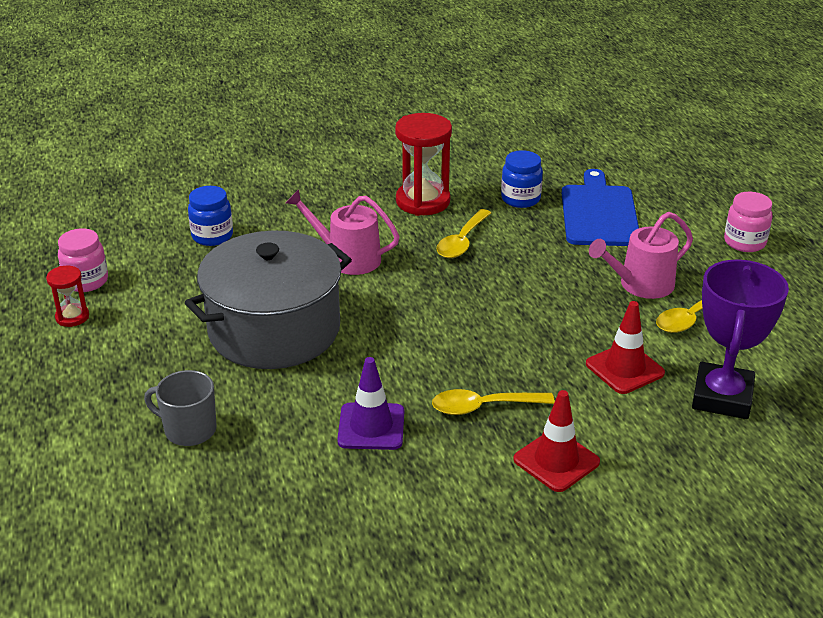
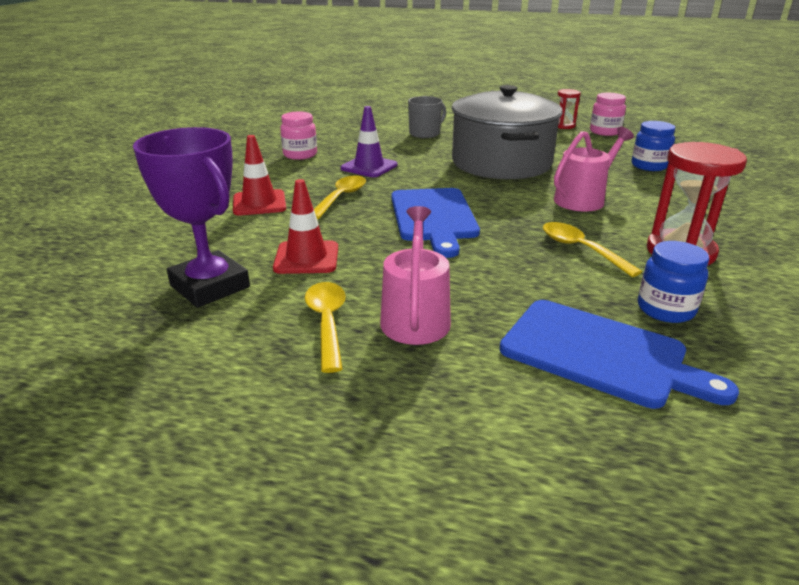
camera: 120 degrees right, 5 degrees down
pink jar [724,192,772,252] -> pink jar moved to [280,111,317,160]
none -> blue cutting board [391,188,480,258]

